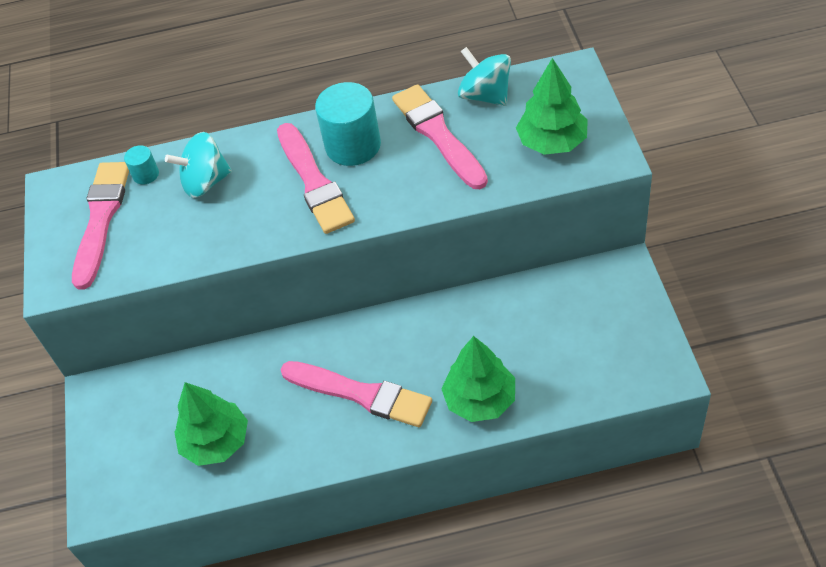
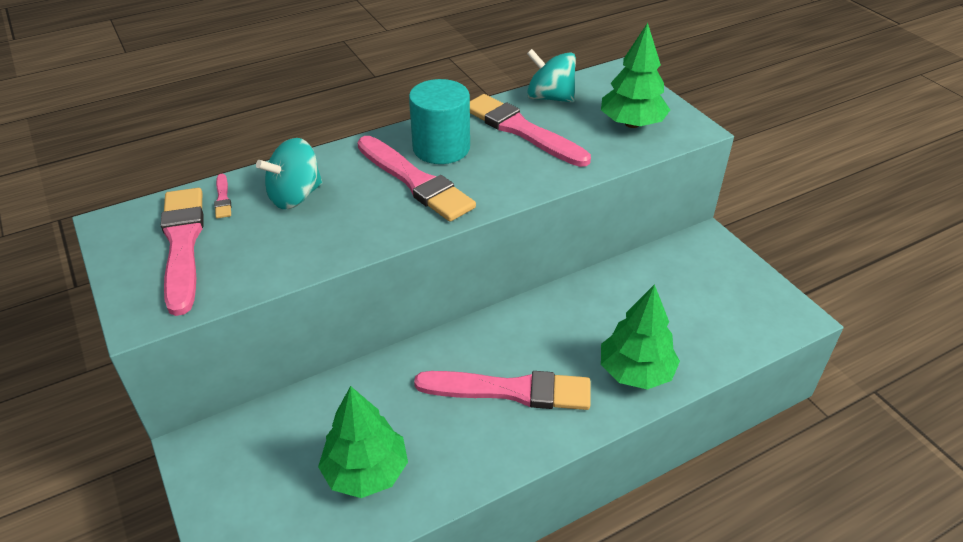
camera: 25 degrees left, 10 degrees down
turquoise cylinder [124,145,159,185] -> pink brush [214,174,231,219]

